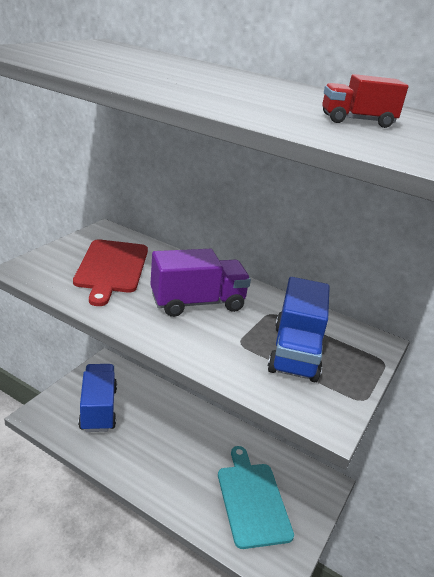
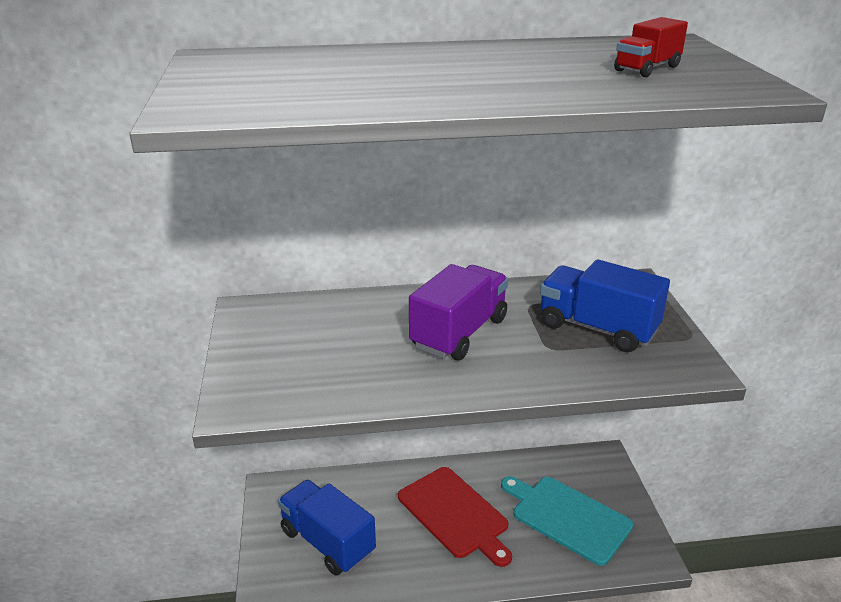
camera: 35 degrees left, 0 degrees up
red cutting board [73,239,148,306] -> red cutting board moved to [398,467,512,567]
blue truck [268,277,330,382] -> blue truck turned 150 degrees clockwise [540,259,670,352]

